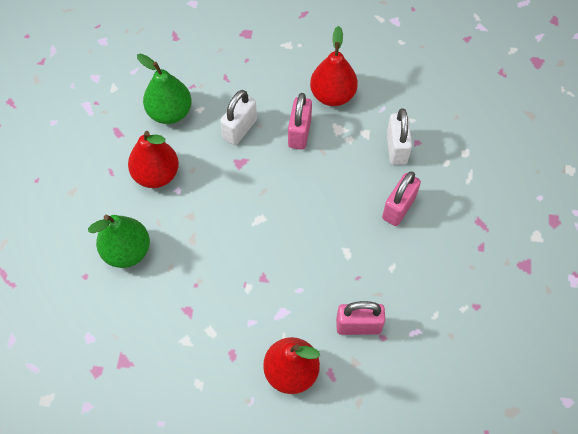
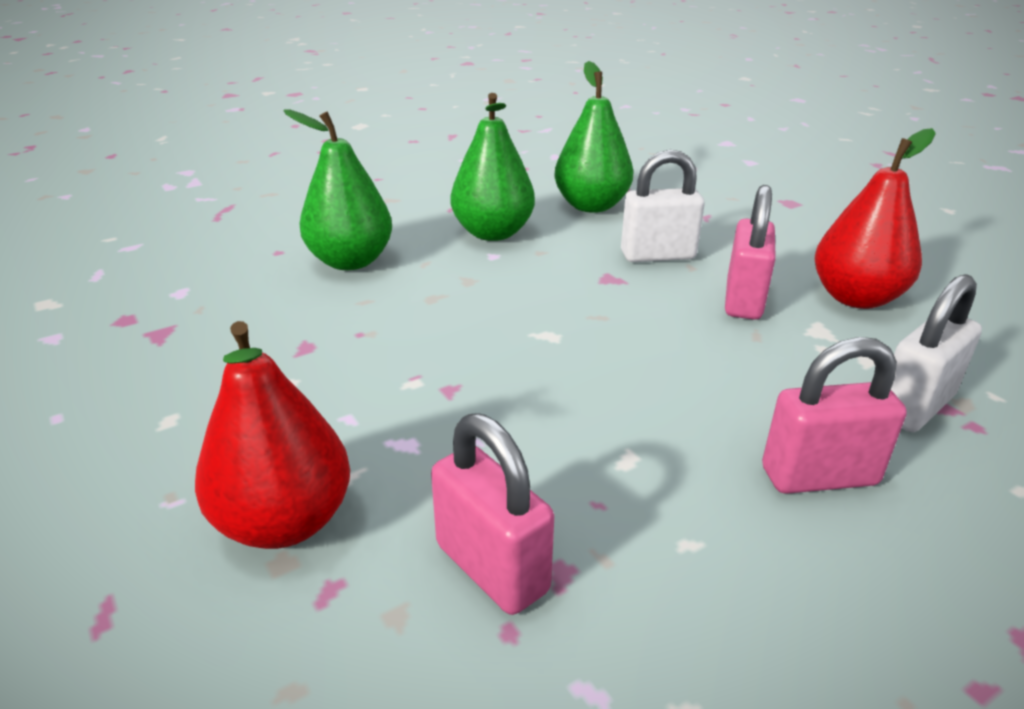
camera: 50 degrees right, 30 degrees down
red pear [128,131,179,188] -> green pear [451,93,535,241]
pink padlock [288,93,312,150] -> pink padlock turned 45 degrees counterclockwise [725,185,776,320]

